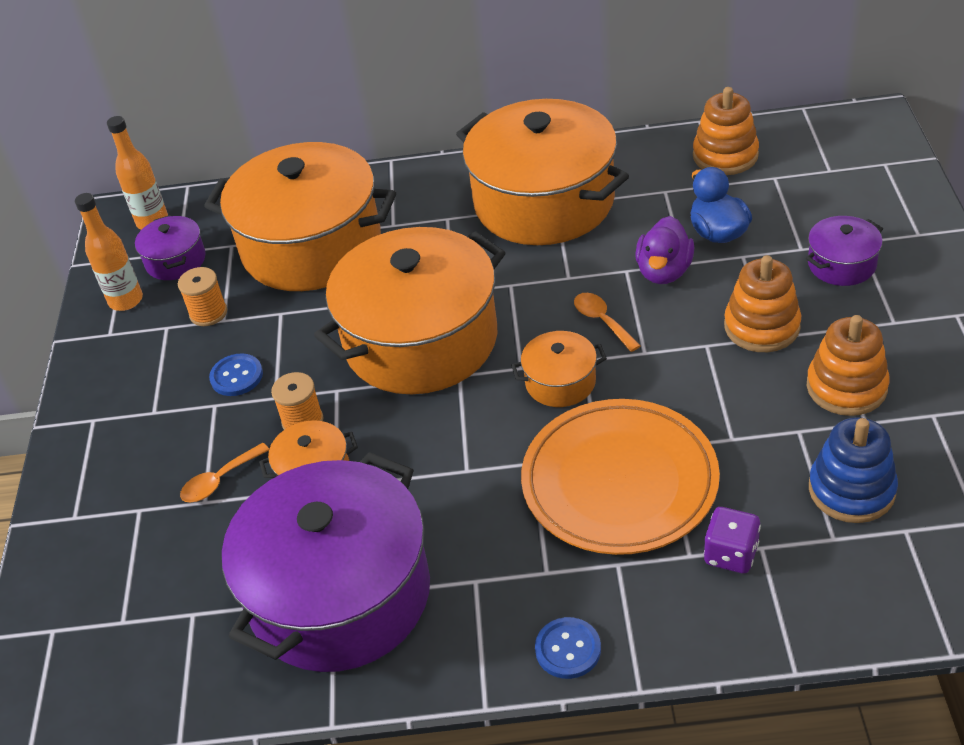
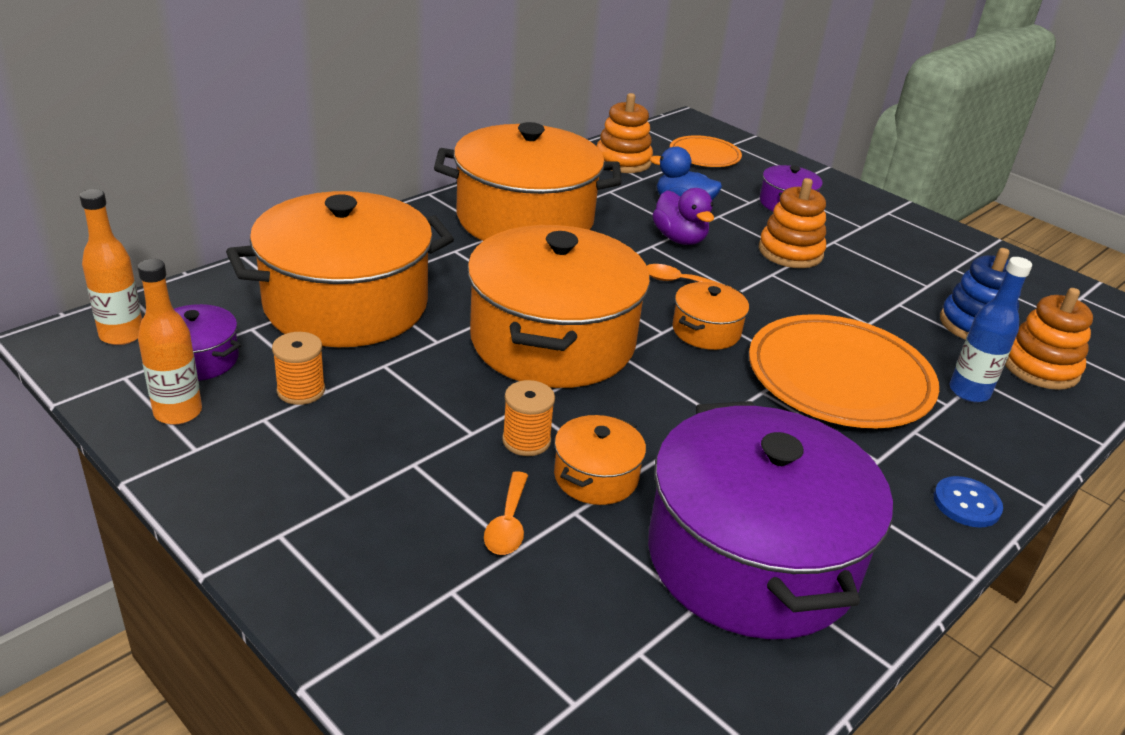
camera: 50 degrees left, 10 degrees down
blue button [209,353,263,396] -> none
purple dice [704,507,761,573] -> blue bottle [950,257,1032,402]
orange stacking toy [807,315,890,416] -> orange stacking toy moved to [1005,288,1093,390]
none -> orange plate [670,135,742,167]

